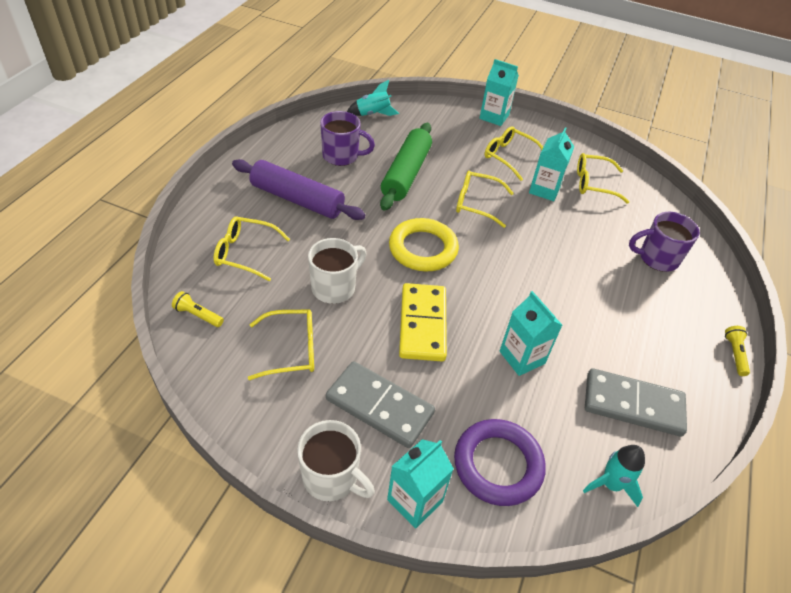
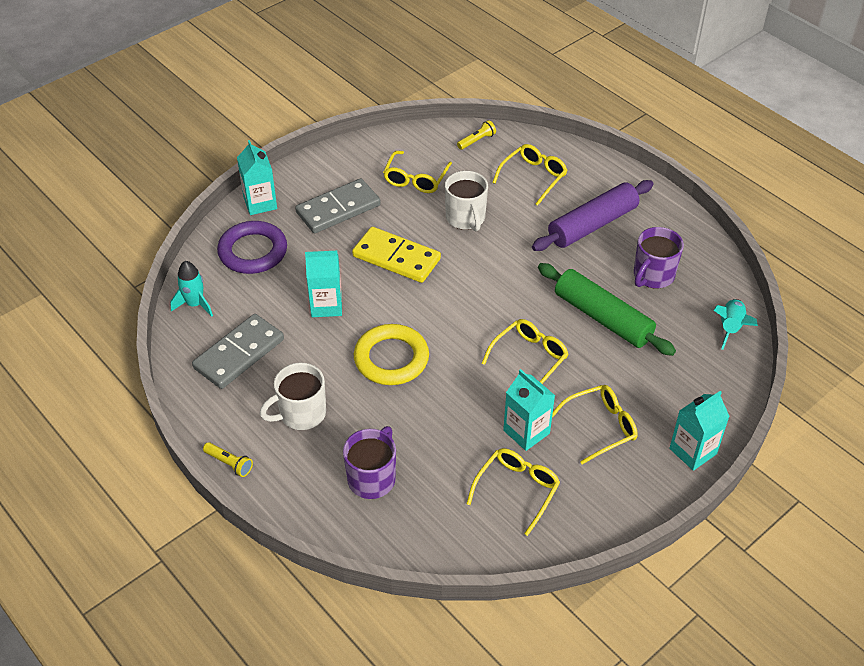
camera: 120 degrees right, 0 degrees up
white mug [297,420,375,501] -> white mug moved to [260,363,326,430]
yellow ring [389,218,459,271] -> yellow ring moved to [354,324,429,385]

